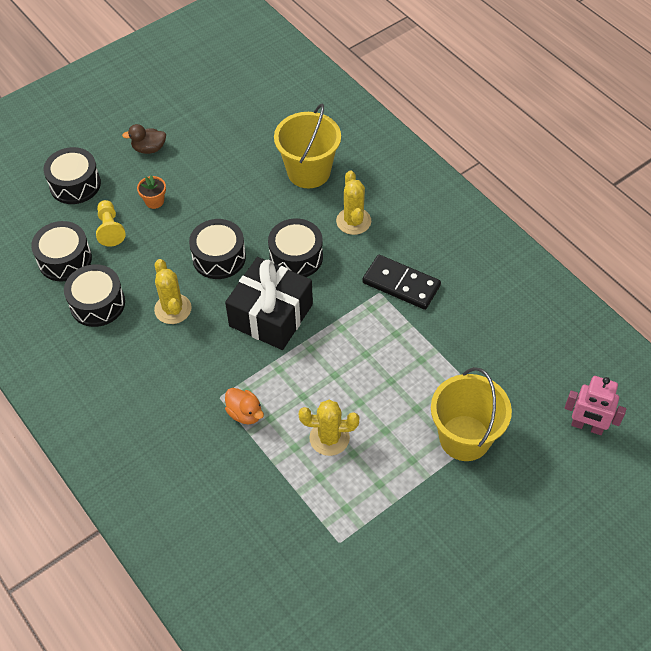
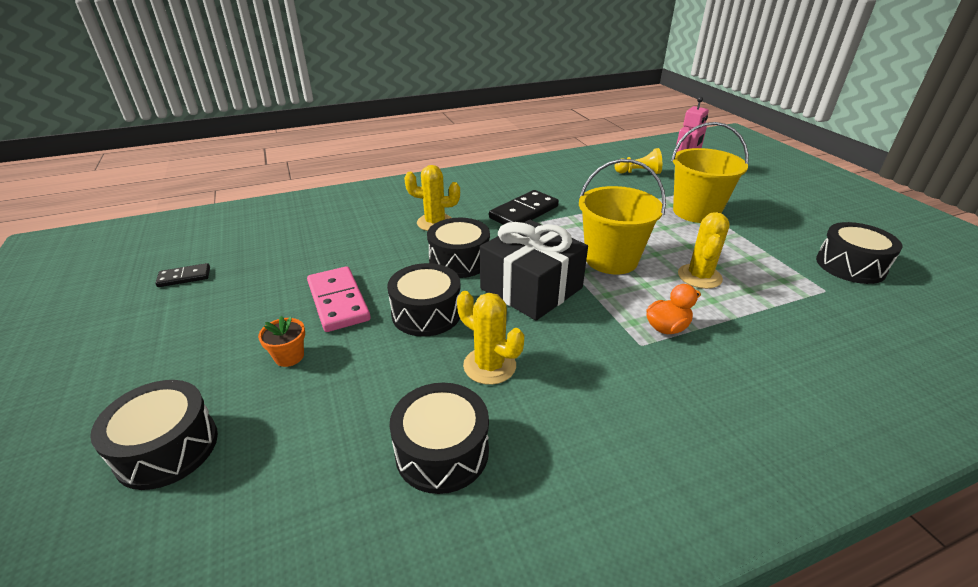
camera: 75 degrees left, 20 degrees down
black drum [31,221,92,281] -> black drum moved to [816,222,903,284]
yellow pawn [96,200,126,247] -> yellow pawn moved to [615,148,662,174]
brown duck [122,124,166,154] -> none
yellow cactus [154,259,192,324] -> yellow cactus turned 45 degrees clockwise [457,291,524,385]
yellow bucket [274,104,341,188] -> yellow bucket moved to [579,159,666,274]
none -> black domino [156,263,210,287]
none -> pink domino [307,266,371,332]

